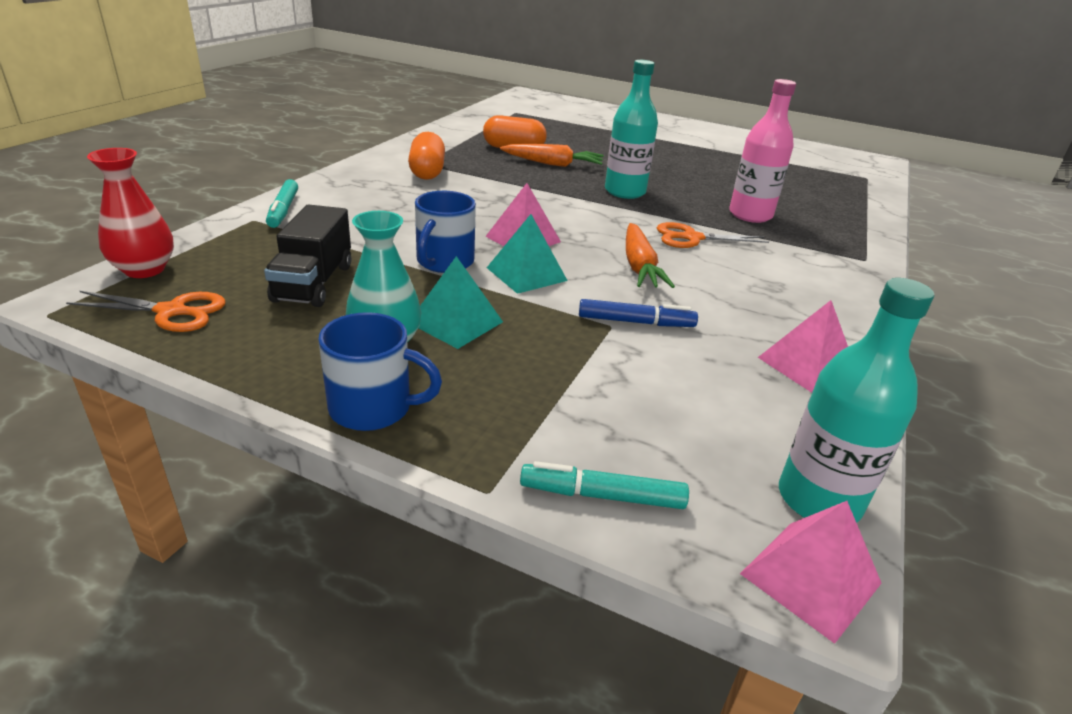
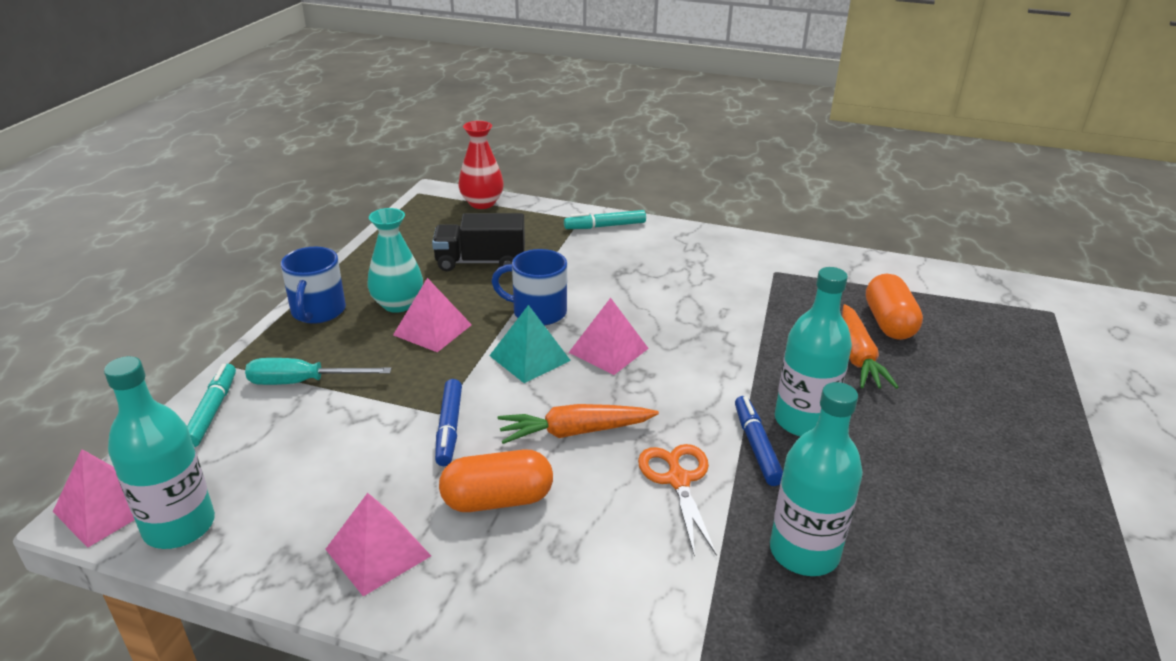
camera: 85 degrees right, 0 degrees up
orange scissors [66,291,226,332] -> none
orange capsule [408,132,445,180] -> orange capsule moved to [439,449,553,512]
turquoise pyramid [418,256,503,349] -> pink pyramid [393,278,472,352]
pink bottle [729,79,796,223] -> turquoise bottle [770,382,863,576]
none -> turquoise screwdriver [245,358,391,385]
none -> blue marker [735,396,783,486]

